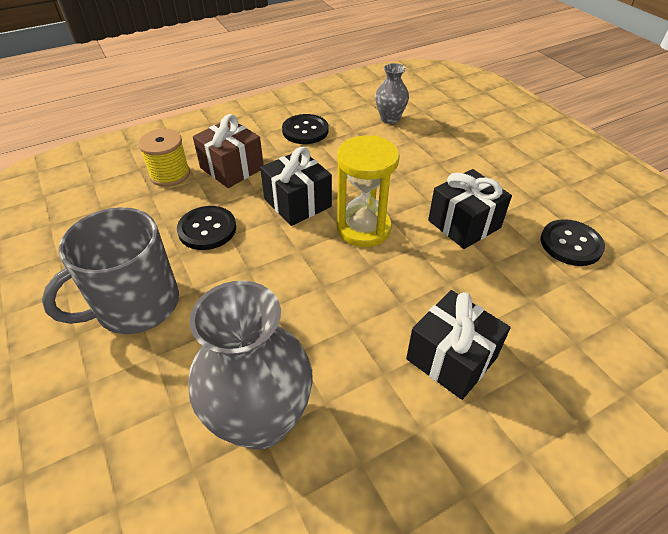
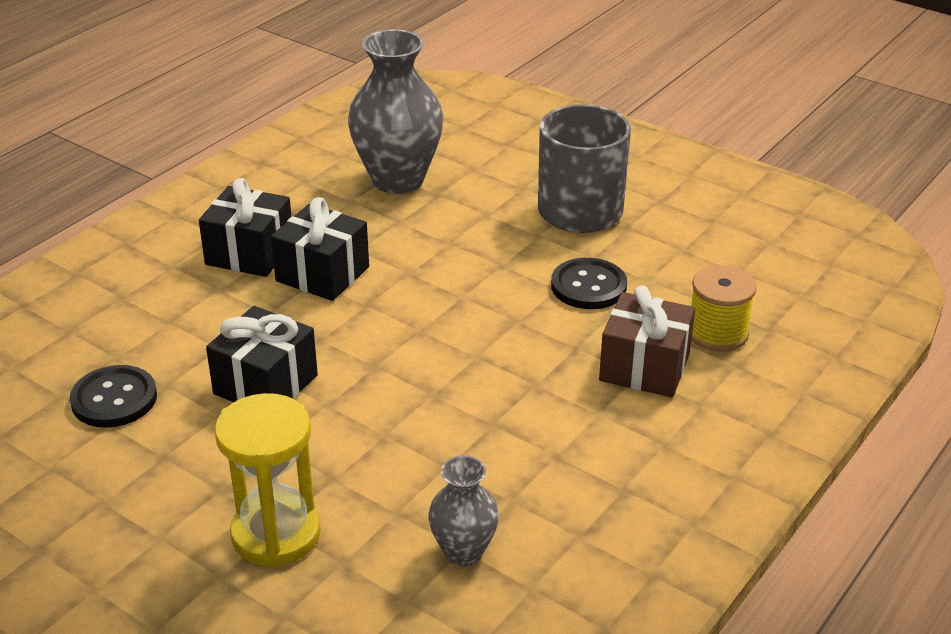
camera: 155 degrees right, 10 degrees down
black gift [260,147,332,226] -> black gift moved to [271,197,369,301]
black button [282,114,329,144] -> none
yellow hourglass [337,135,400,247] -> yellow hourglass moved to [215,393,321,567]

